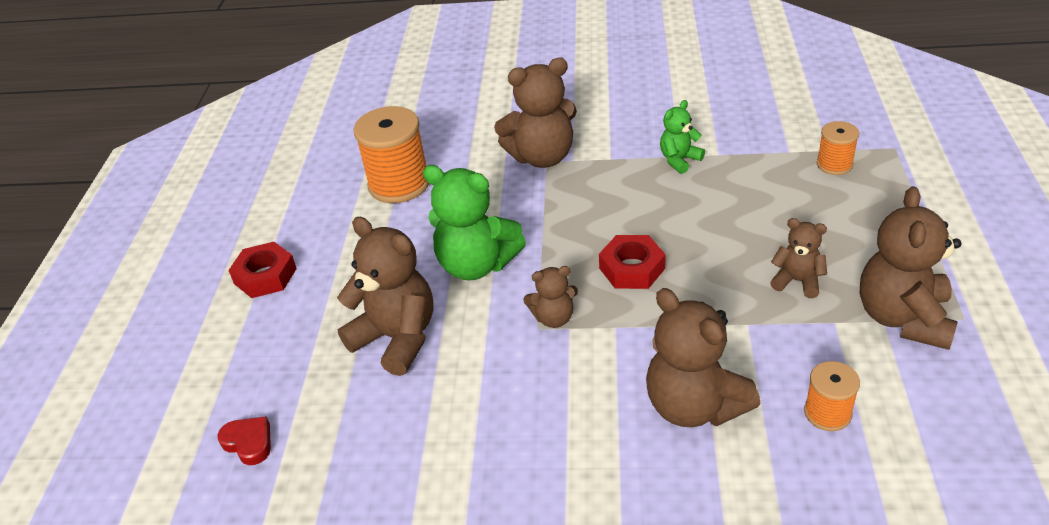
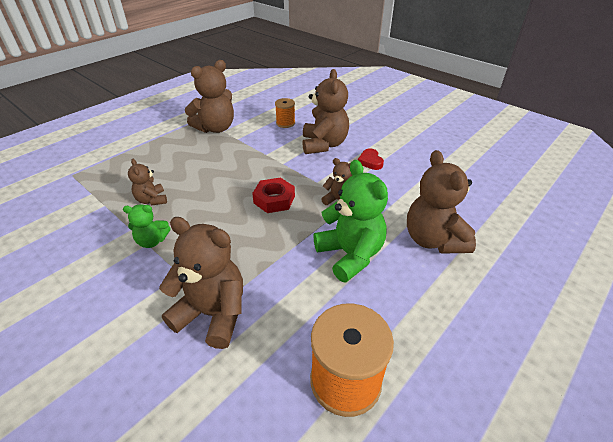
camera: 145 degrees left, 0 degrees up
red heart [217,416,271,465] -> red heart moved to [358,148,384,170]
red nut [228,242,297,298] -> none
brown teddy bear [770,218,827,298] -> brown teddy bear moved to [128,159,167,206]
orange spool [817,121,859,175] -> none

